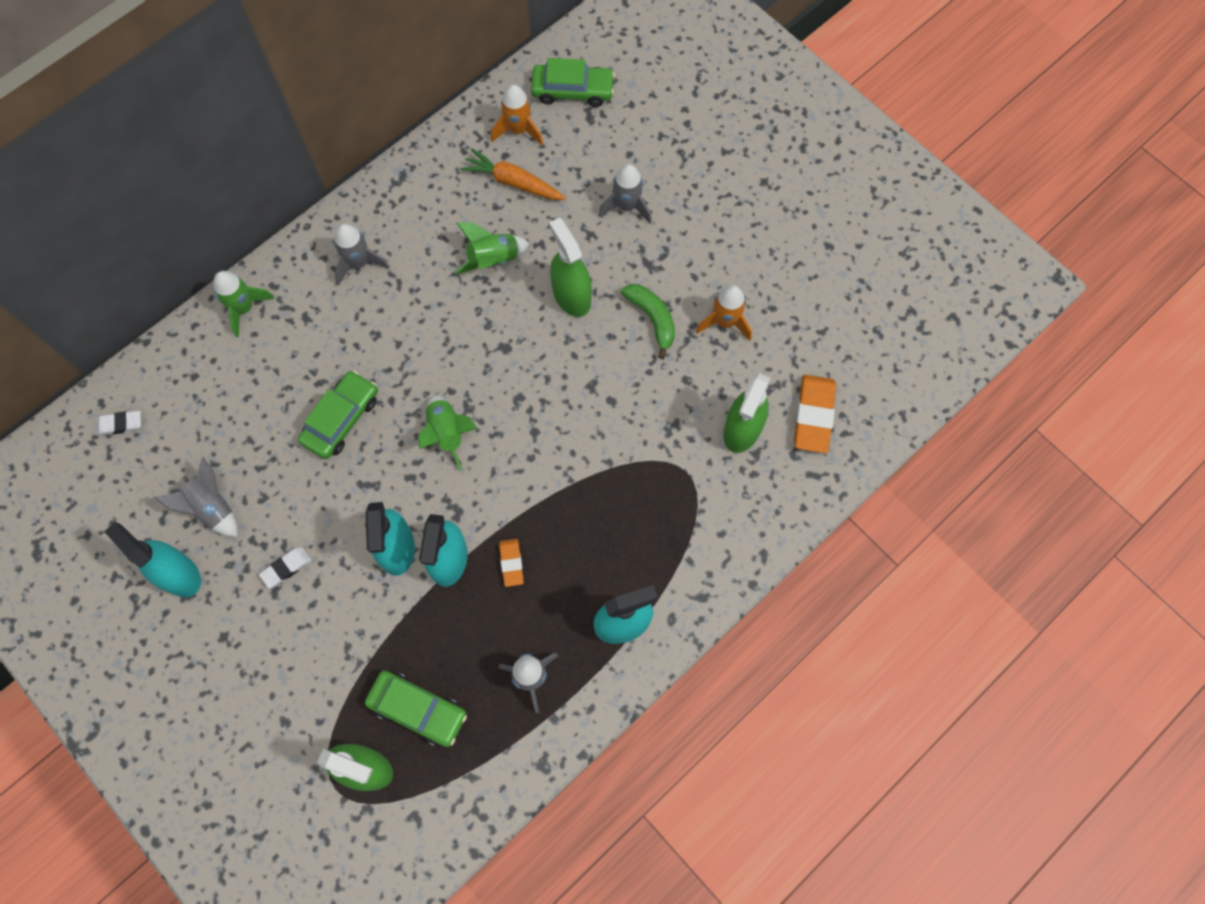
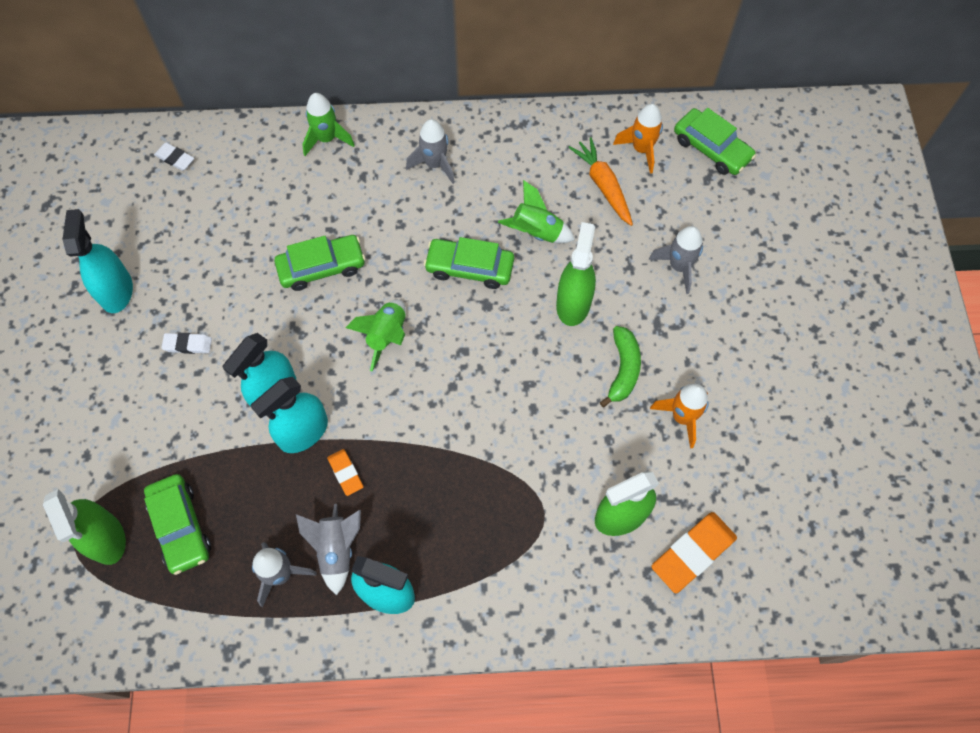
camera: 40 degrees right, 5 degrees down
grey rocket [154,457,238,537] -> grey rocket moved to [296,504,361,595]
orange eraser [499,539,524,587] -> orange eraser turned 60 degrees counterclockwise [327,449,363,496]
none -> green car [424,237,514,289]

